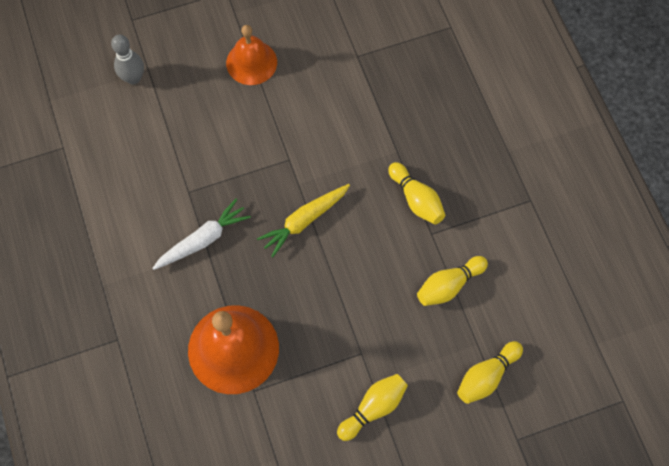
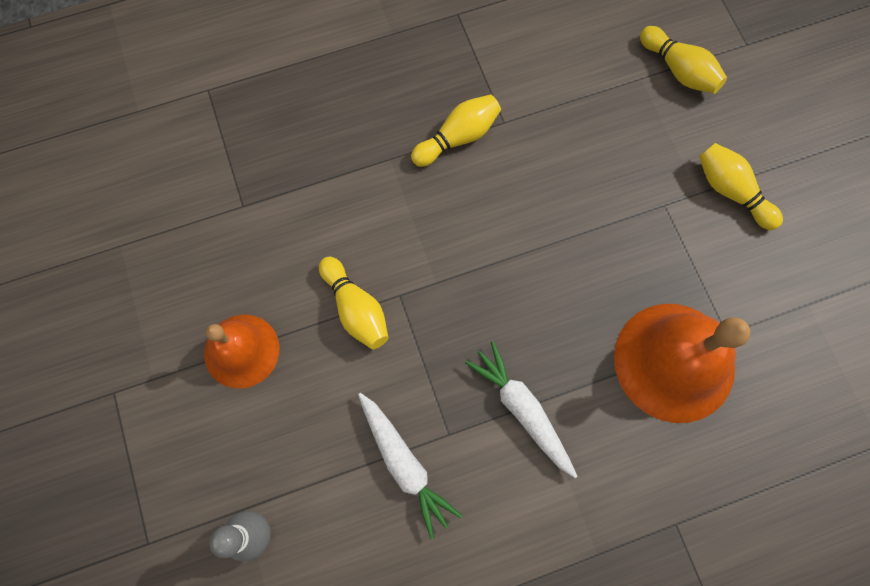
camera: 90 degrees left, 5 degrees up
yellow carrot [257,184,350,257] -> none
yellow bowling pin [417,256,488,306] -> yellow bowling pin moved to [319,257,388,349]
none -> white carrot [358,393,463,539]

